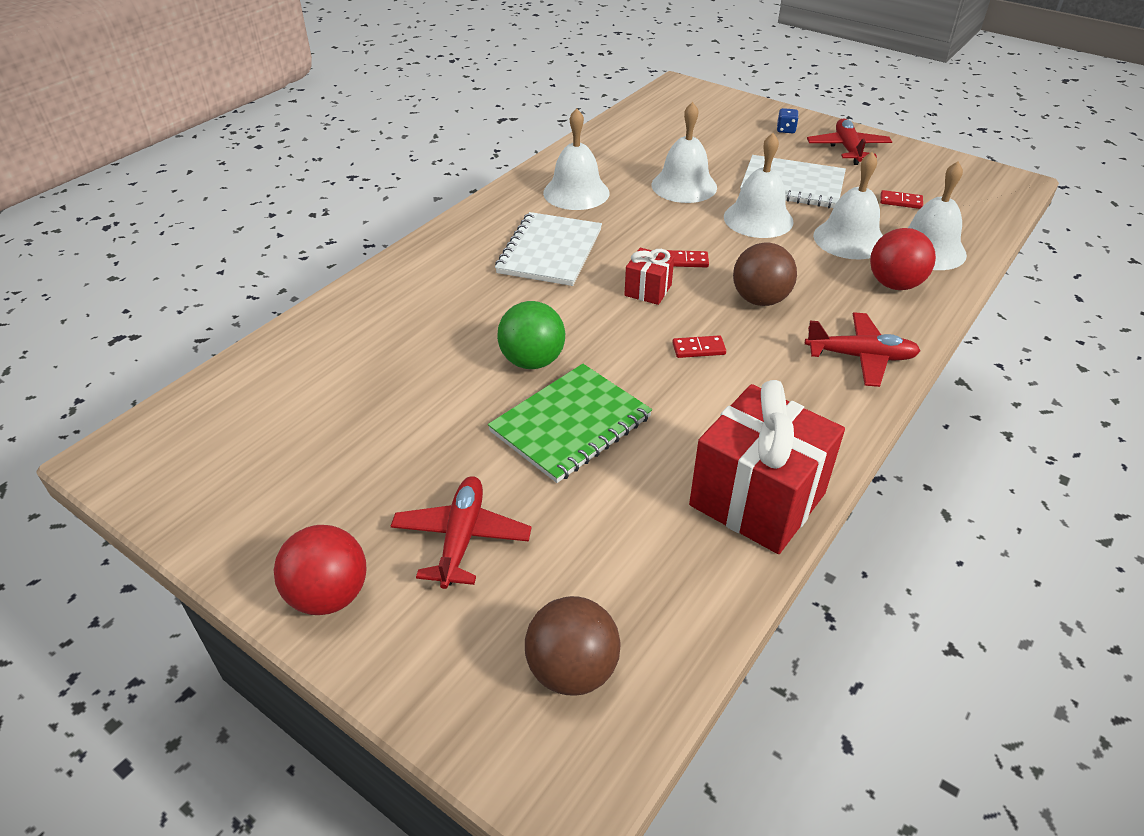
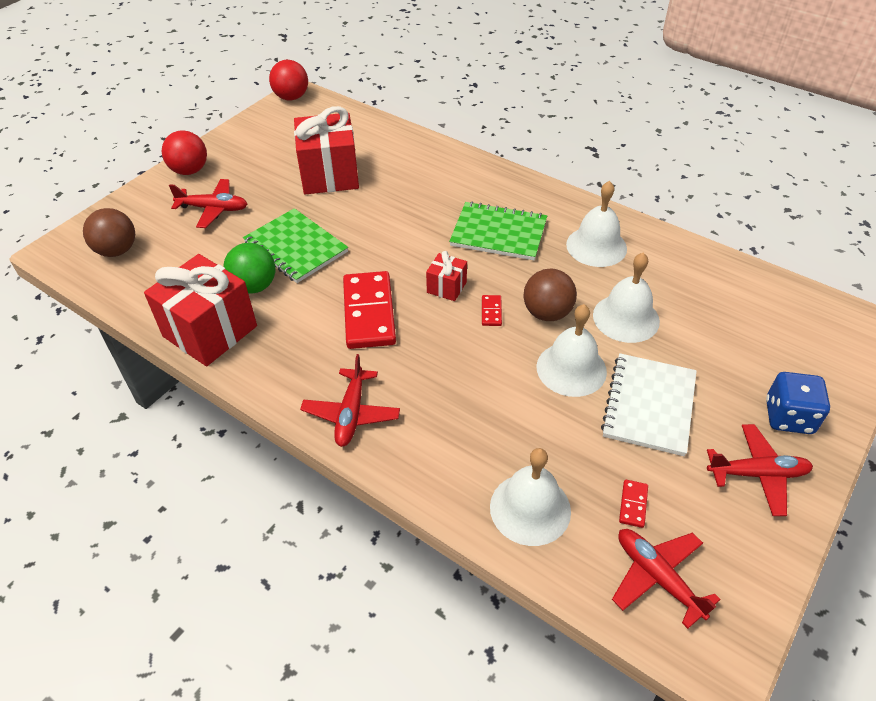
camera: 90 degrees right, 5 degrees up
white notebook [495,212,602,286] -> green notebook [449,201,547,260]
green ball [497,301,565,369] -> green ball moved to [223,243,276,294]
red domino [672,335,726,358] -> red domino [343,271,396,349], size x2.43
brown ball [733,242,797,306] -> brown ball moved to [523,269,577,321]
blue dice [777,108,799,133] -> blue dice [766,372,830,434], size x1.95
white bell [813,152,883,259] -> none
red ball [870,228,936,290] -> red ball moved to [269,60,308,101]
none -> red gift [294,106,359,194]
none -> red plane [612,529,721,629]

